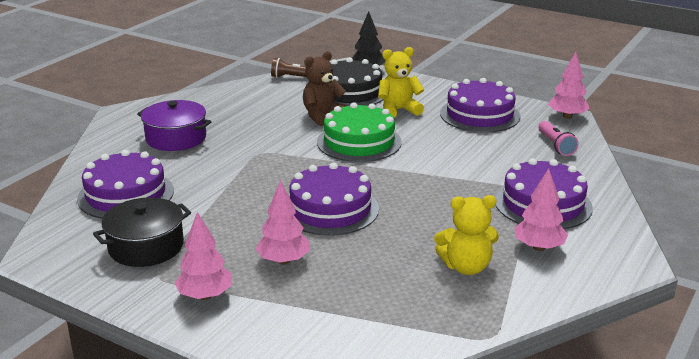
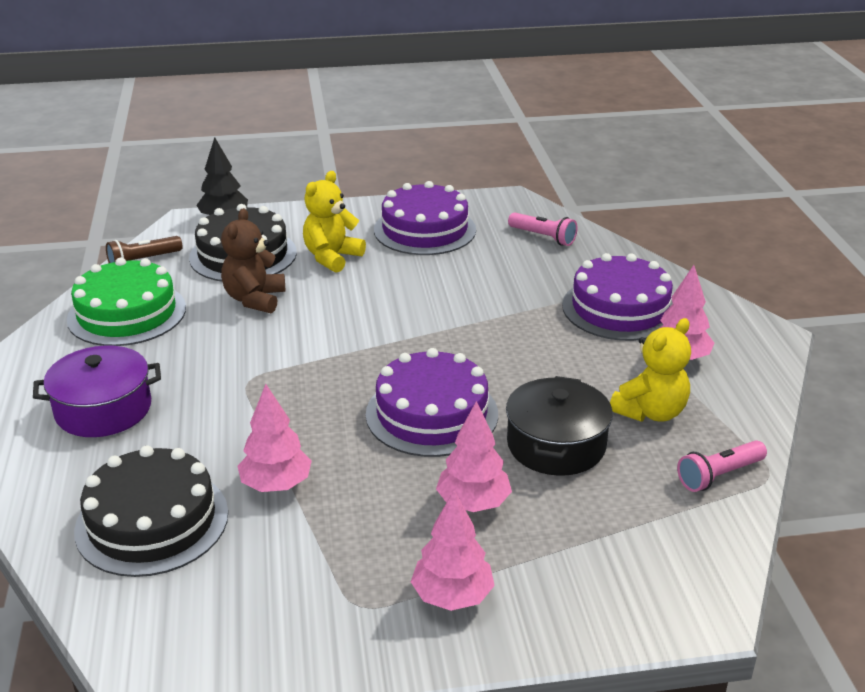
camera: 40 degrees left, 5 degrees up
purple cake [77,150,174,219] -> black cake [74,445,228,577]
black pot [93,197,191,267] -> black pot moved to [506,376,613,476]
green cake [317,102,402,162] -> green cake moved to [67,258,186,346]
pink tree [548,52,590,119] -> pink tree moved to [238,384,312,492]
none -> pink flashlight [677,440,767,492]

